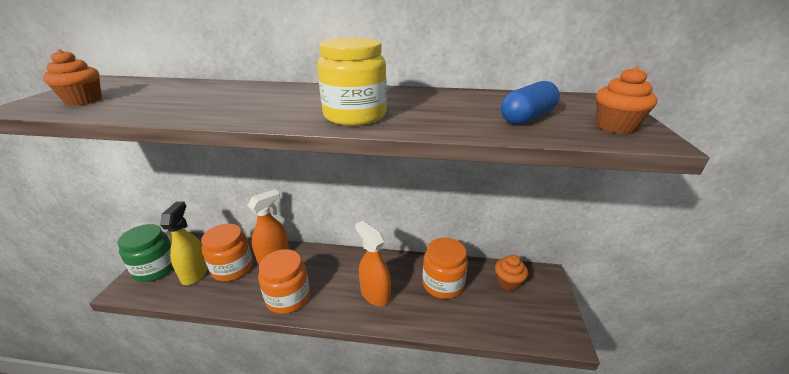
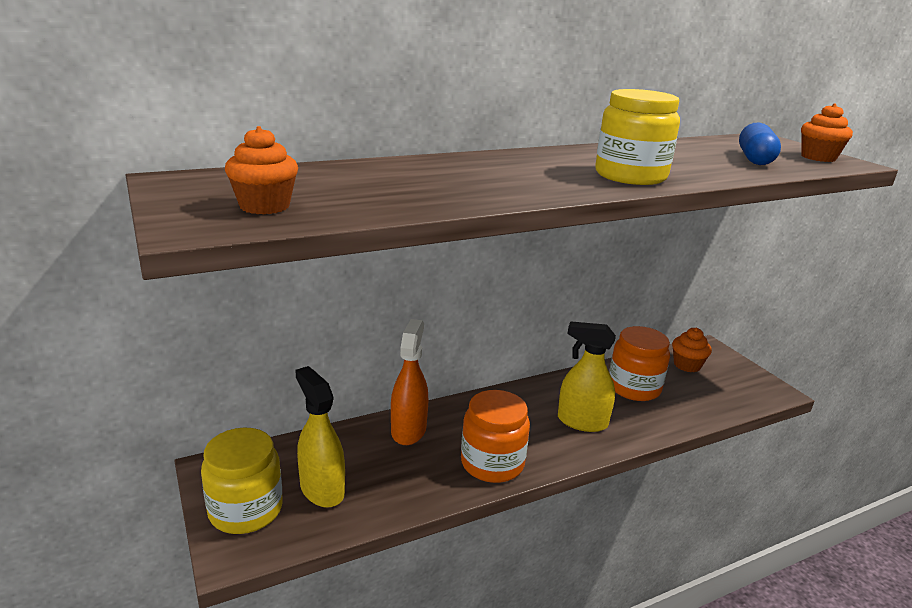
camera: 35 degrees left, 5 degrees down
green jar [118,224,174,282] -> yellow jar [201,428,283,534]
orange jar [201,224,253,281] -> none
orange spray bottle [355,221,391,306] -> yellow spray bottle [558,321,616,432]

